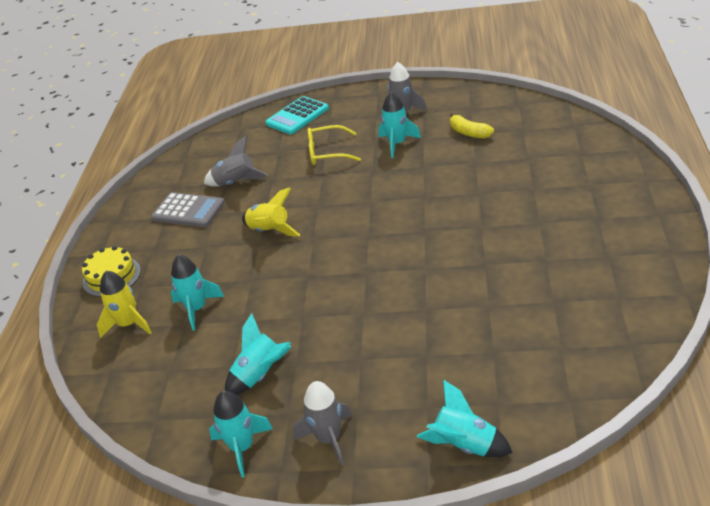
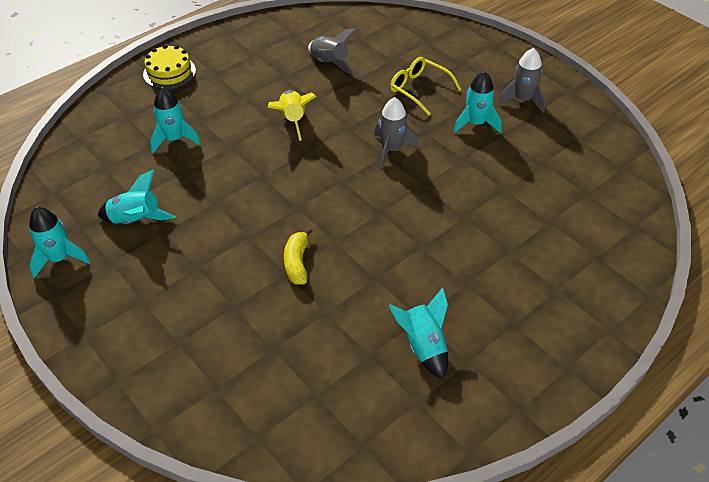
camera: 40 degrees right, 10 degrees up
yellow rocket [97,271,152,338] -> none
grey calculator [151,192,225,227] -> none
turquoise calculator [265,96,329,134] -> none
grey rocket [293,381,352,466] -> grey rocket moved to [374,97,420,168]
turquoise rocket [417,380,513,457] -> turquoise rocket moved to [389,287,448,380]
yellow banana [450,113,494,139] -> yellow banana moved to [284,228,312,285]

